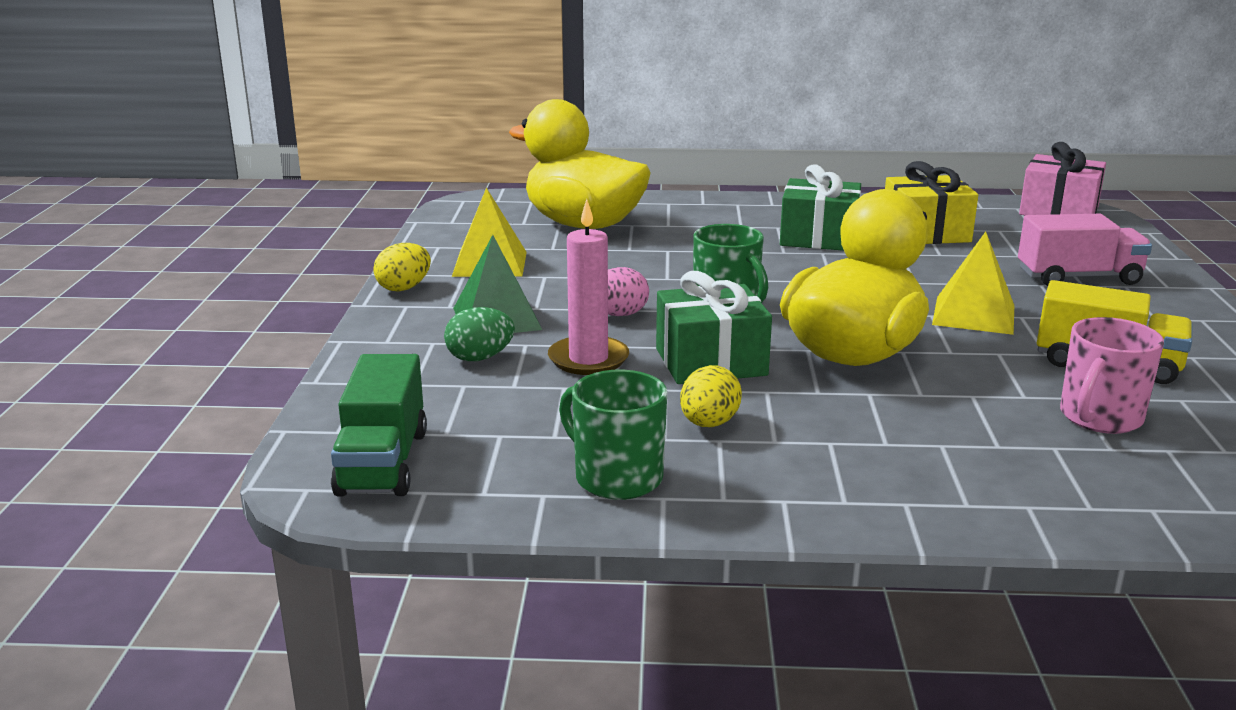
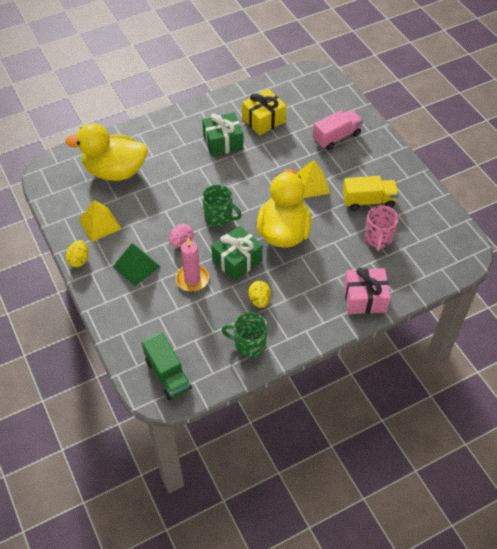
camera: 30 degrees left, 30 degrees up
green egg [444,307,515,361] -> none
pink gift [1019,142,1106,215] -> pink gift moved to [344,267,391,314]

